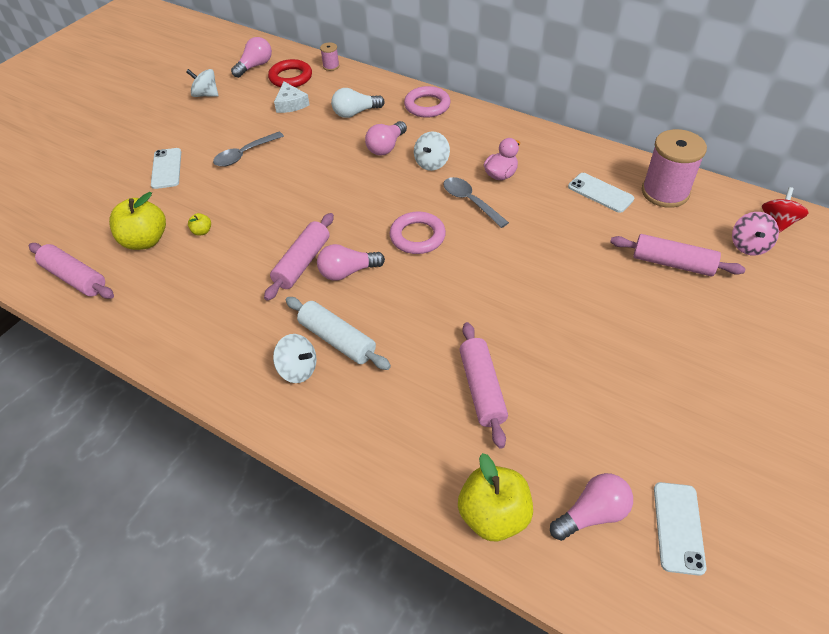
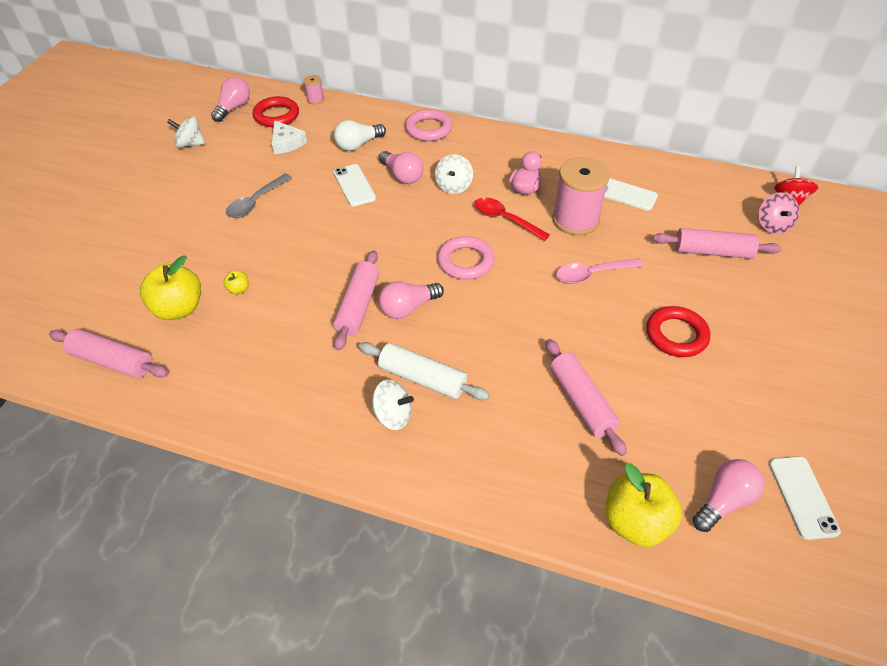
camera: 15 degrees left, 0 degrees up
white phone [151,148,181,189] -> white phone moved to [333,164,376,207]
pink light bulb [365,121,407,155] -> pink light bulb turned 60 degrees counterclockwise [379,151,424,184]
grey spoon [443,177,509,228] -> red spoon [474,197,550,241]
pink spool [642,129,707,208] -> pink spool moved to [552,157,610,235]
none -> pink spoon [556,258,643,284]
none -> red ring [646,306,711,357]

